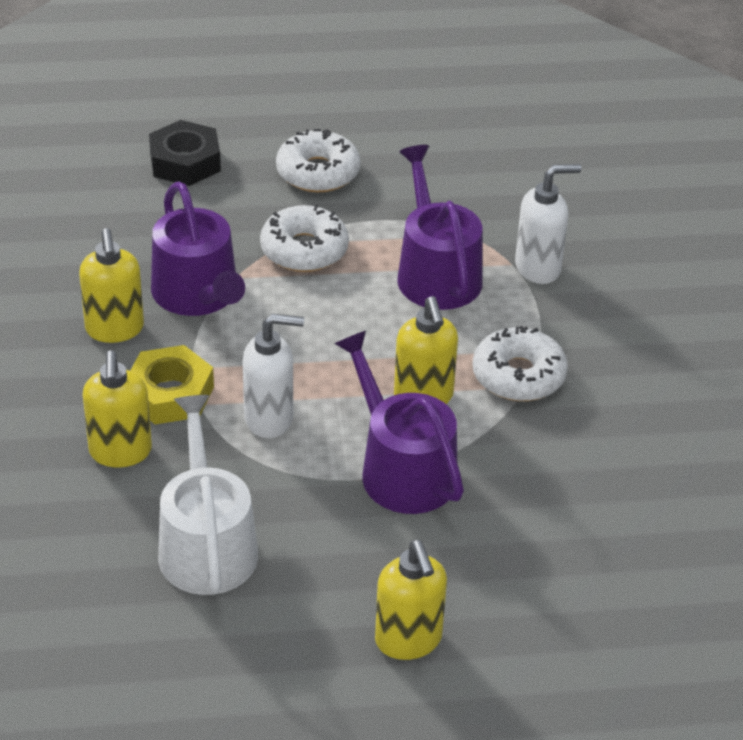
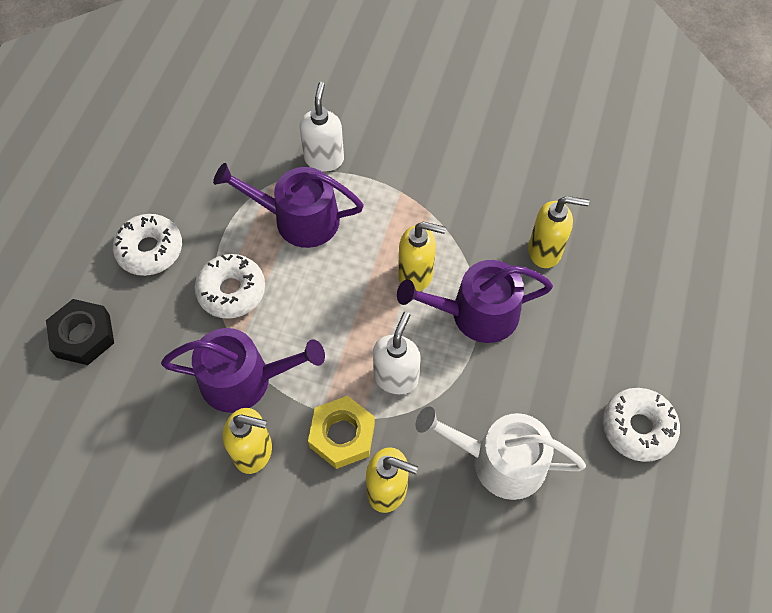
camera: 65 degrees left, 20 degrees up
yellow soap dispenser [375,540,447,660] -> yellow soap dispenser moved to [528,196,589,268]
white donut [472,326,568,401] -> white donut moved to [603,388,680,462]

